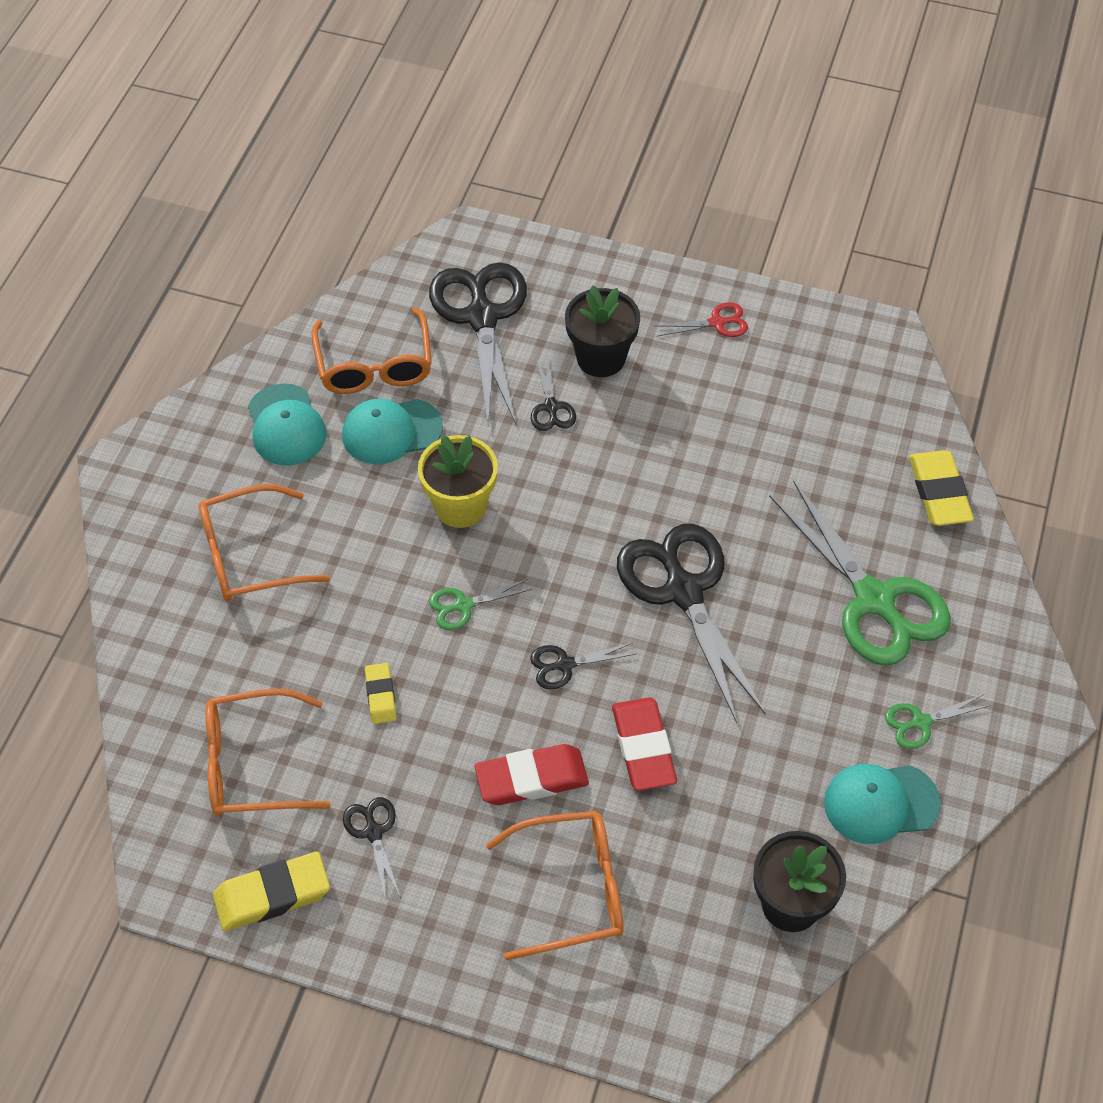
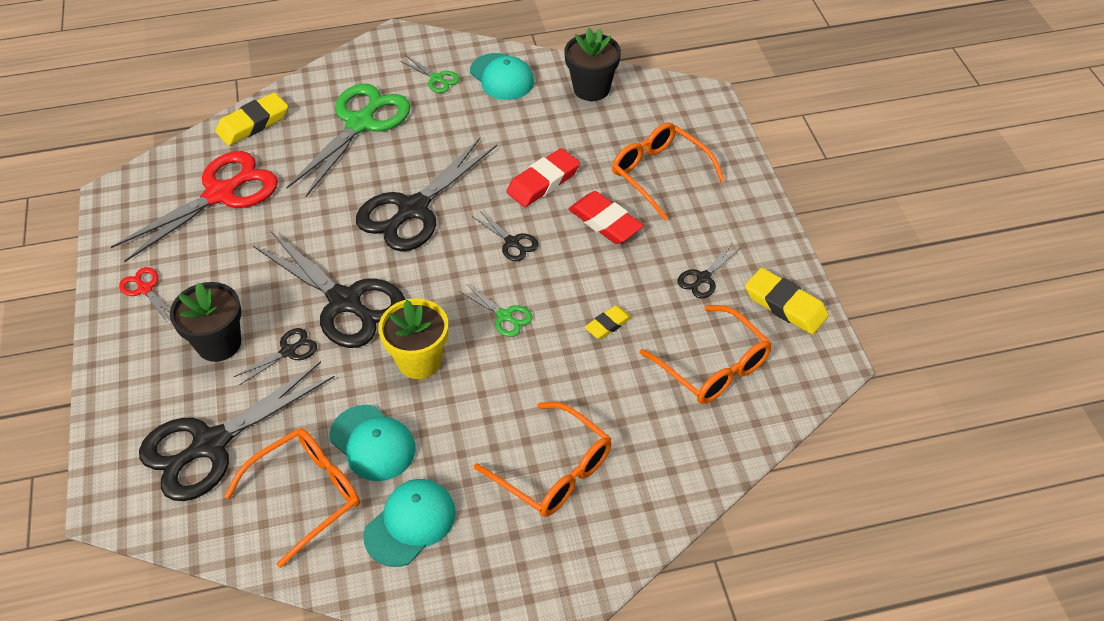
camera: 120 degrees left, 5 degrees down
none -> red scissors [111,151,278,262]
none -> black scissors [253,231,406,348]

